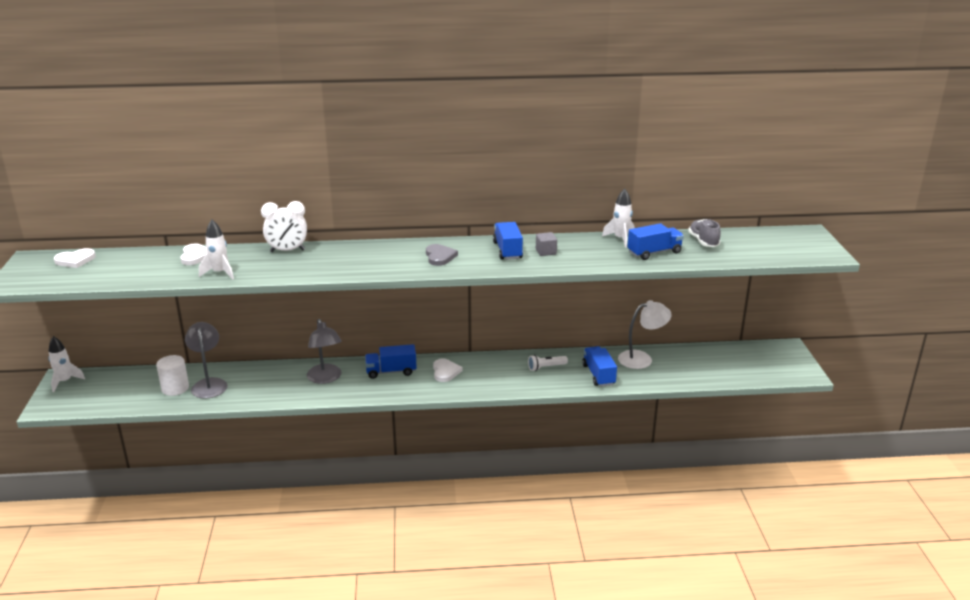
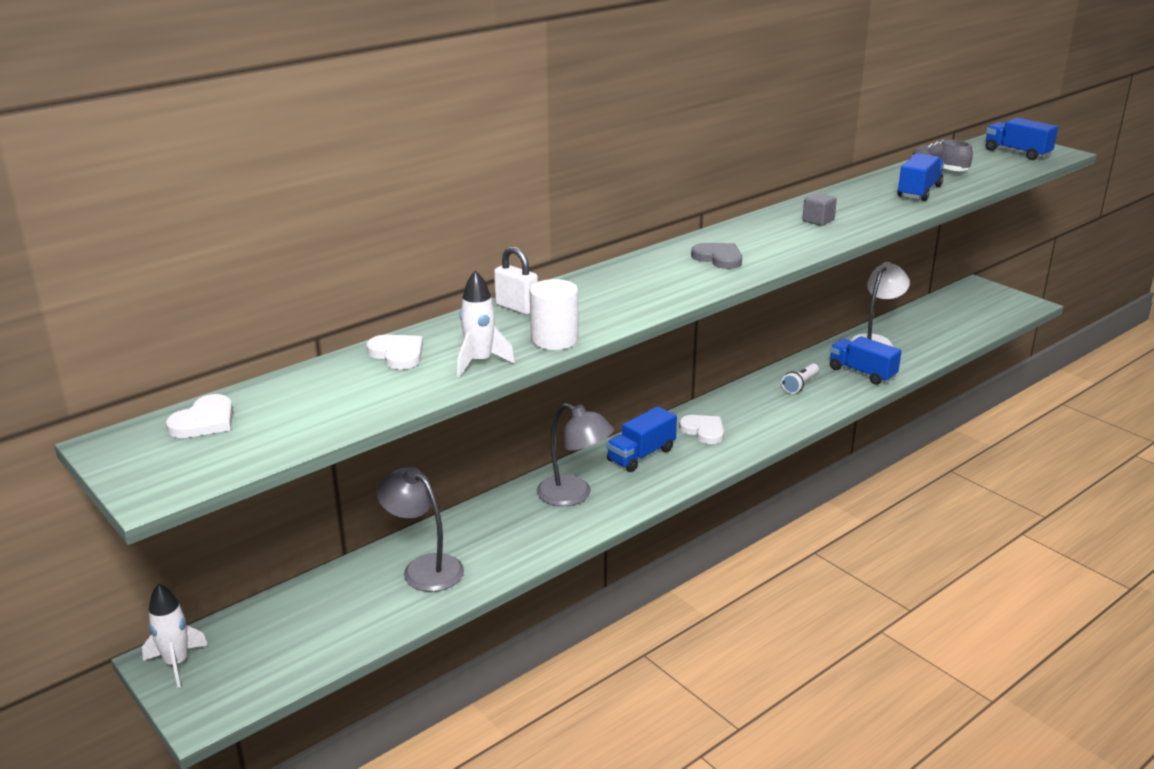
camera: 35 degrees left, 0 degrees up
white cylinder [156,355,189,396] -> white cylinder moved to [530,279,579,350]
white clock [261,201,307,252] -> white padlock [494,246,538,315]
blue truck [493,222,523,260] -> blue truck moved to [986,118,1058,160]
white rocket [602,188,635,248] -> none

